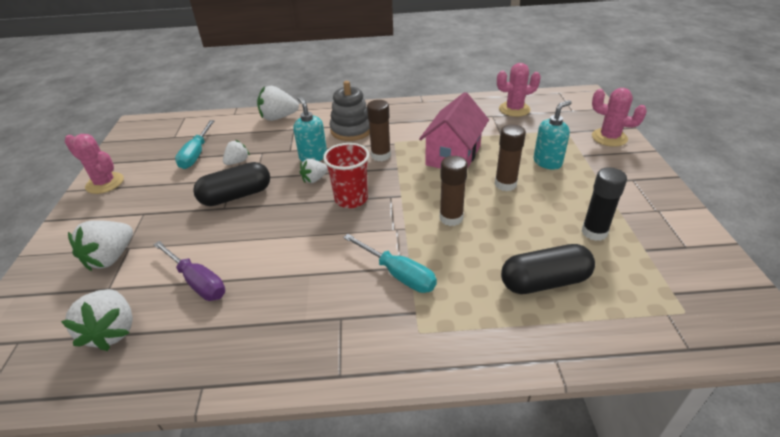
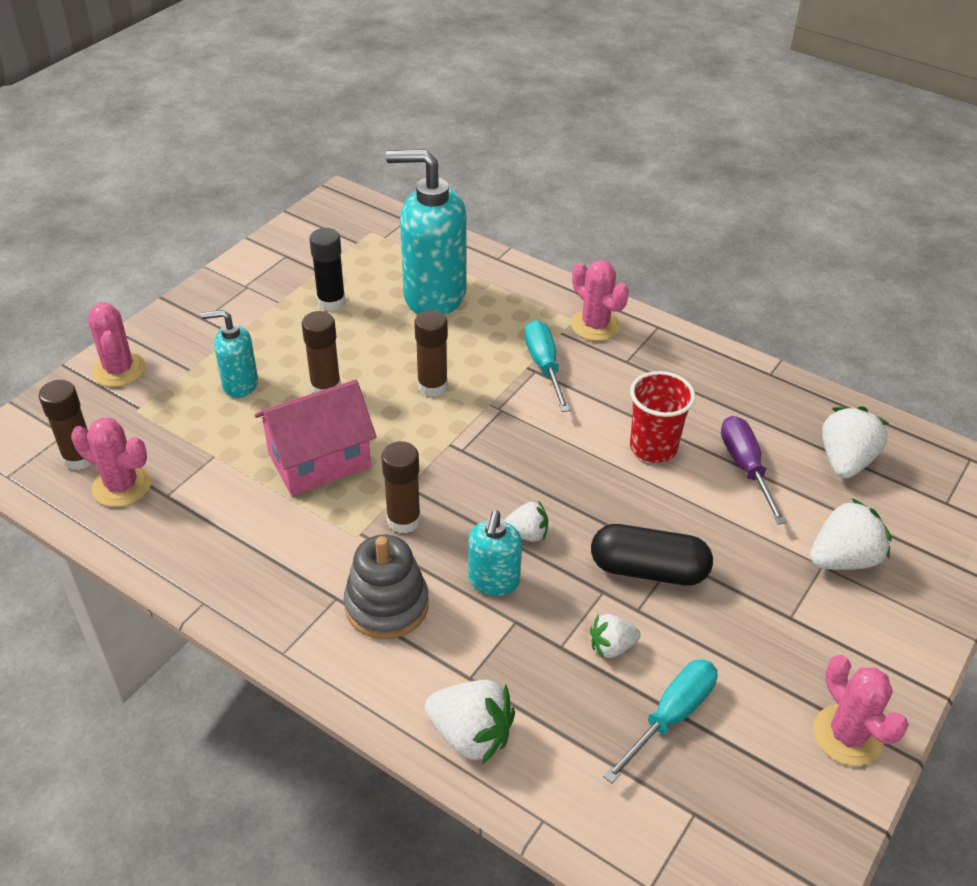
camera: 145 degrees left, 5 degrees up
red cup [323,143,369,208] -> red cup moved to [630,371,695,463]
black capsule [501,244,595,294] -> turquoise soap dispenser [386,149,467,315]
none -> brown glue stick [39,380,92,470]
none -> pink cactus [571,260,629,341]

